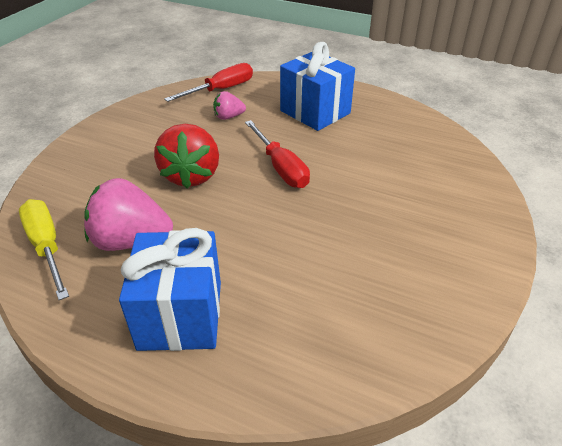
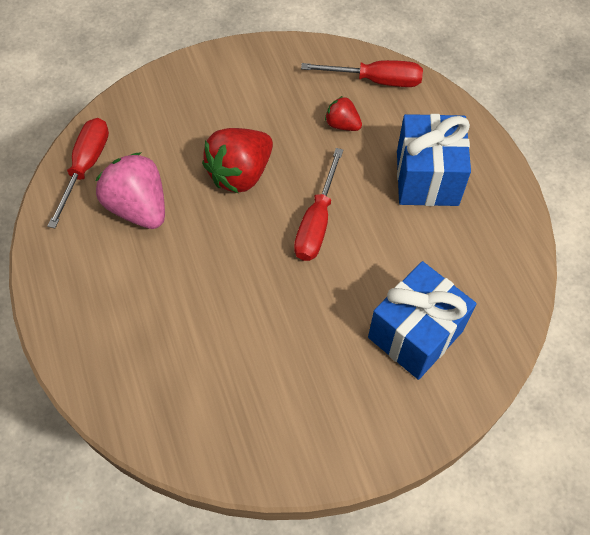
camera: 45 degrees right, 20 degrees up
yellow screwdriver [19,199,69,300] -> red screwdriver [47,118,109,228]
blue gift [119,228,221,351] -> blue gift moved to [368,261,477,380]
pink strawberry [213,91,246,120] -> red strawberry [325,96,362,131]

